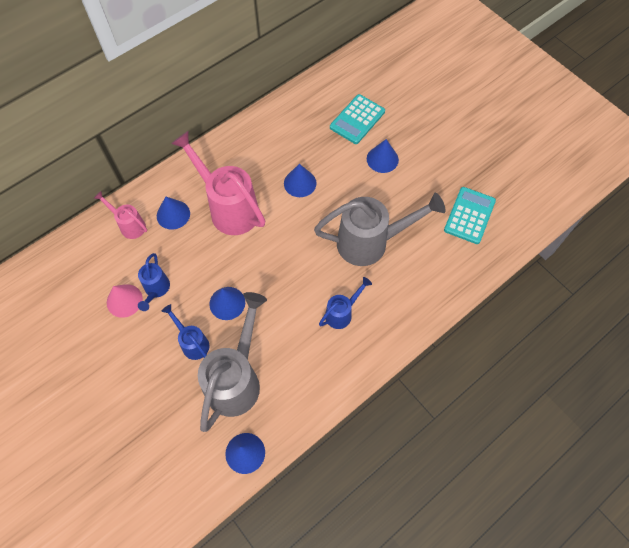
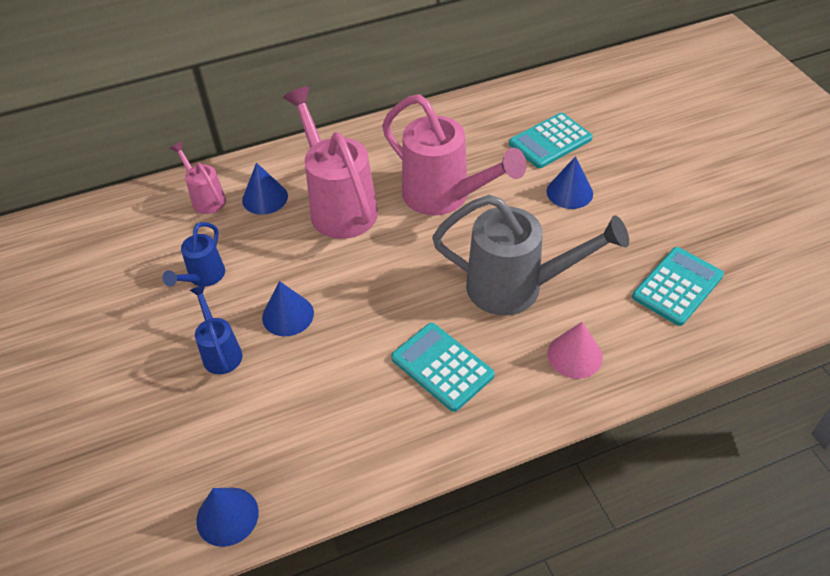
camera: 20 degrees right, 15 degrees down
pink cone [107,284,143,318] -> pink cone moved to [548,322,603,379]
grey watering can [198,292,267,432] -> none
blue cone [284,164,317,197] -> pink watering can [382,94,527,215]
blue watering can [319,277,372,329] -> turquoise calculator [391,323,495,412]

